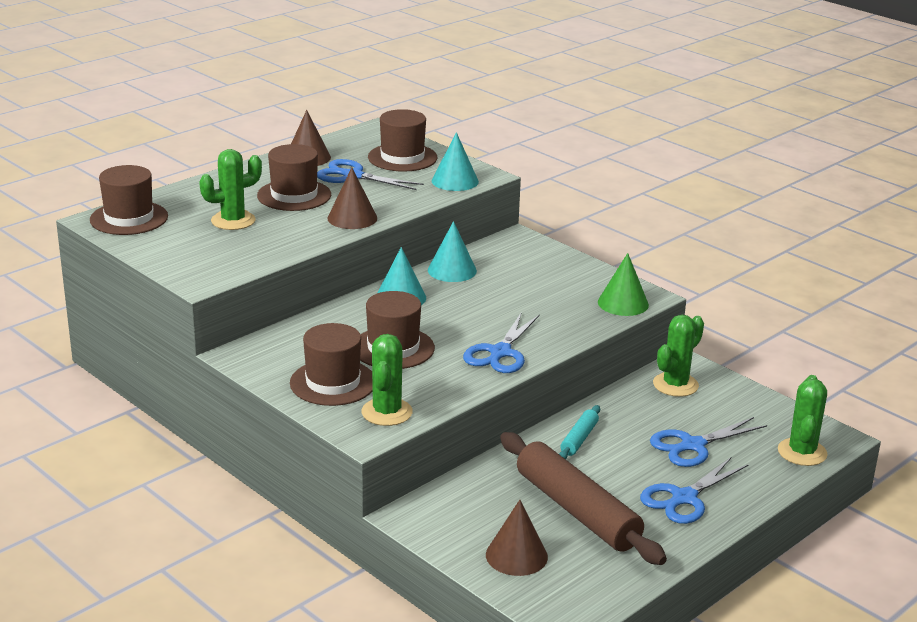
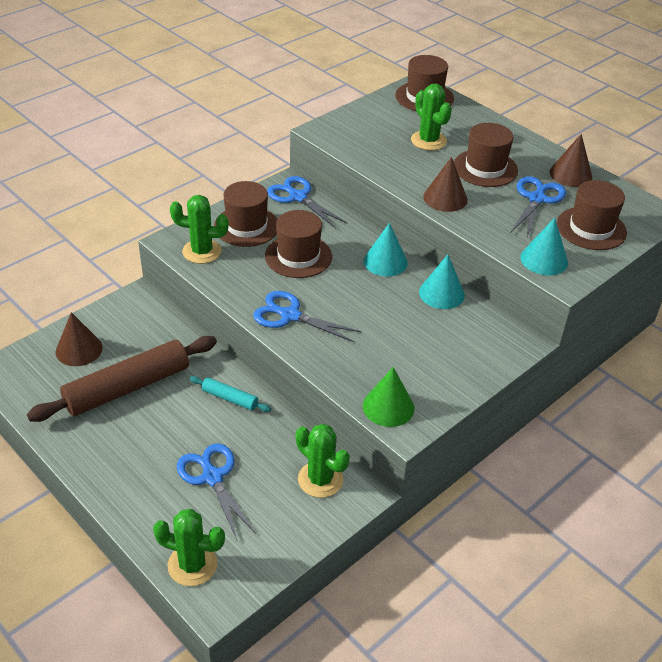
camera: 90 degrees right, 15 degrees up
blue scissors [640,457,749,524] -> blue scissors moved to [267,176,347,229]

